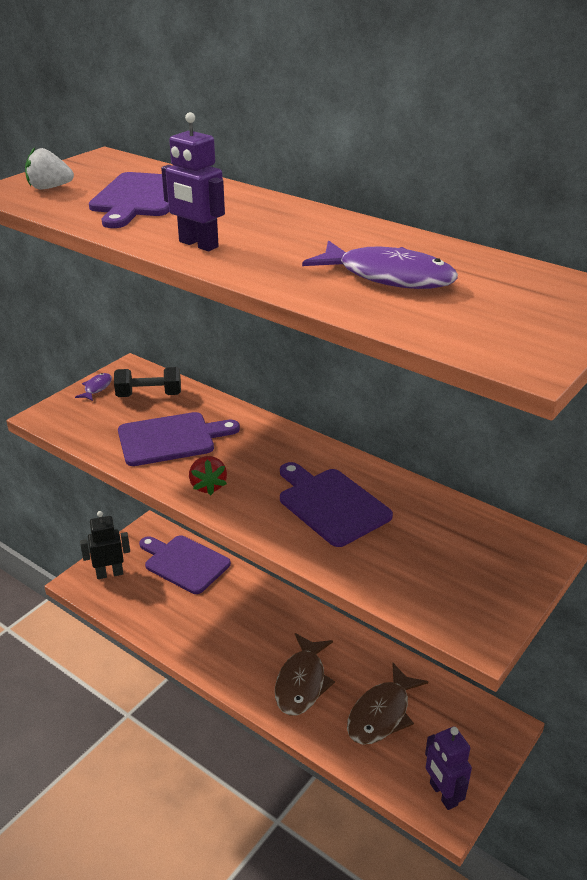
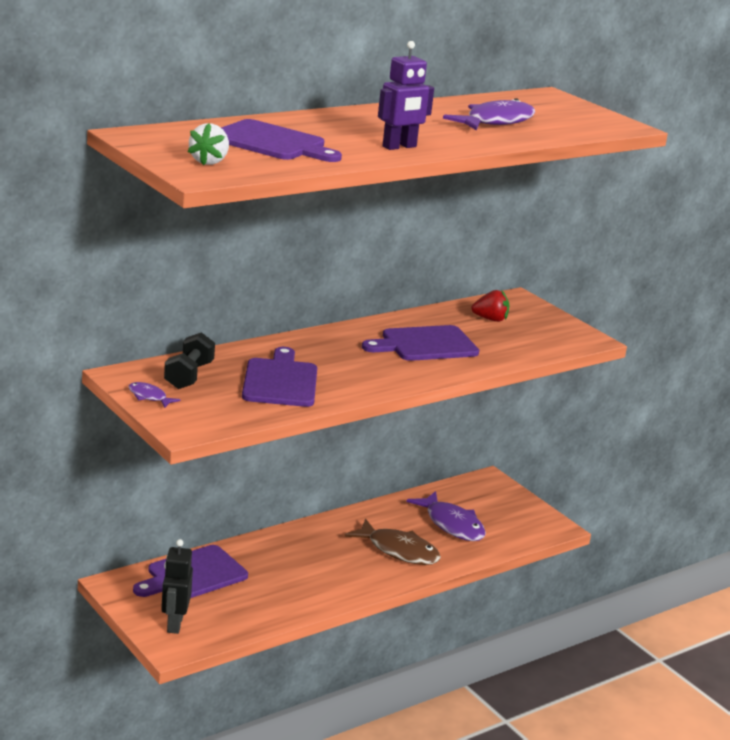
camera: 75 degrees left, 10 degrees down
red strawberry [189,456,227,495] -> red strawberry moved to [471,290,509,322]
brown fish [347,663,428,745] -> purple fish [407,491,486,541]
purple robot [425,726,472,810] -> none

